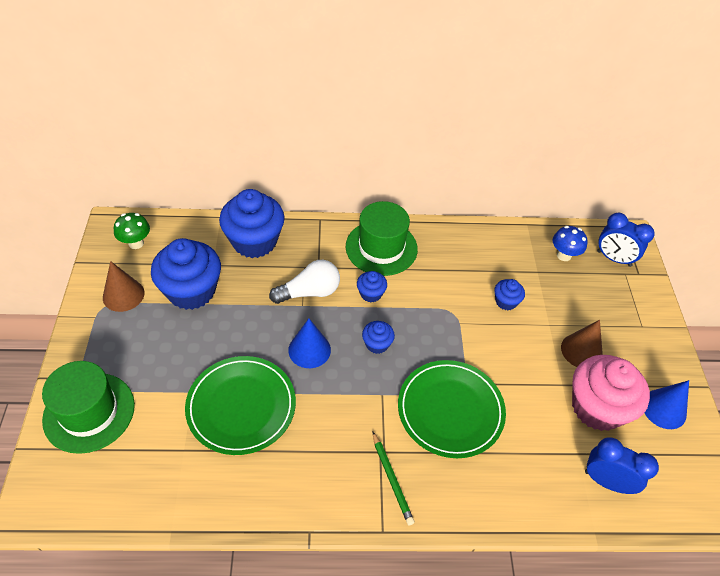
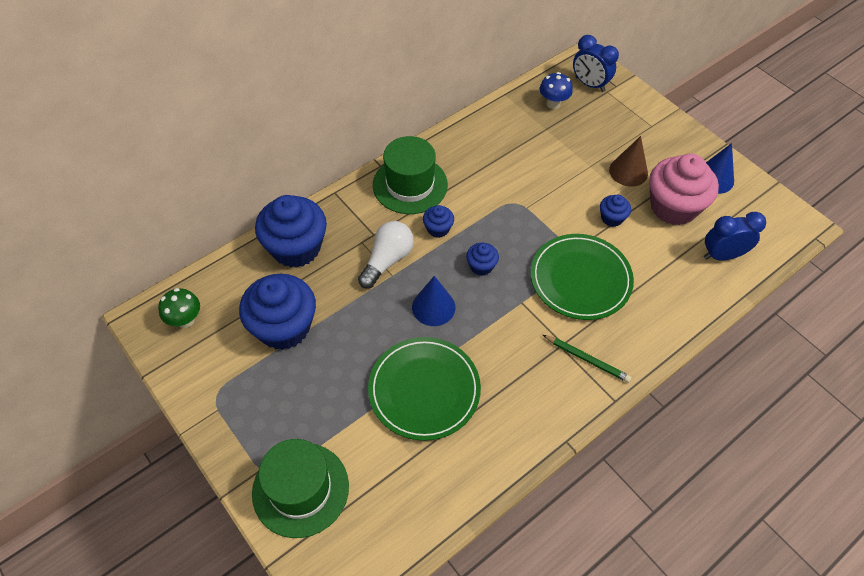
camera: 35 degrees left, 5 degrees up
brown cone [103,261,144,312] -> none
blue cupcake [494,279,525,310] -> blue cupcake moved to [600,195,631,227]
blue clock [597,213,655,267] -> blue clock turned 45 degrees clockwise [573,35,619,92]

